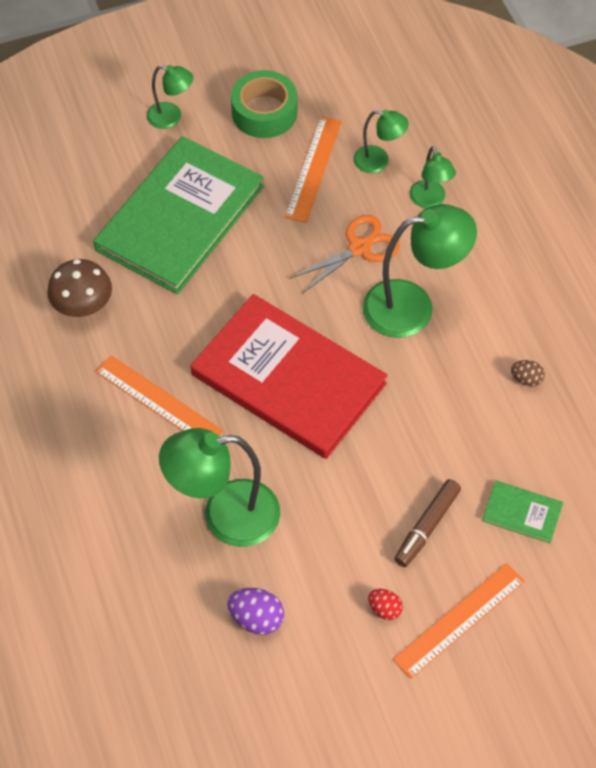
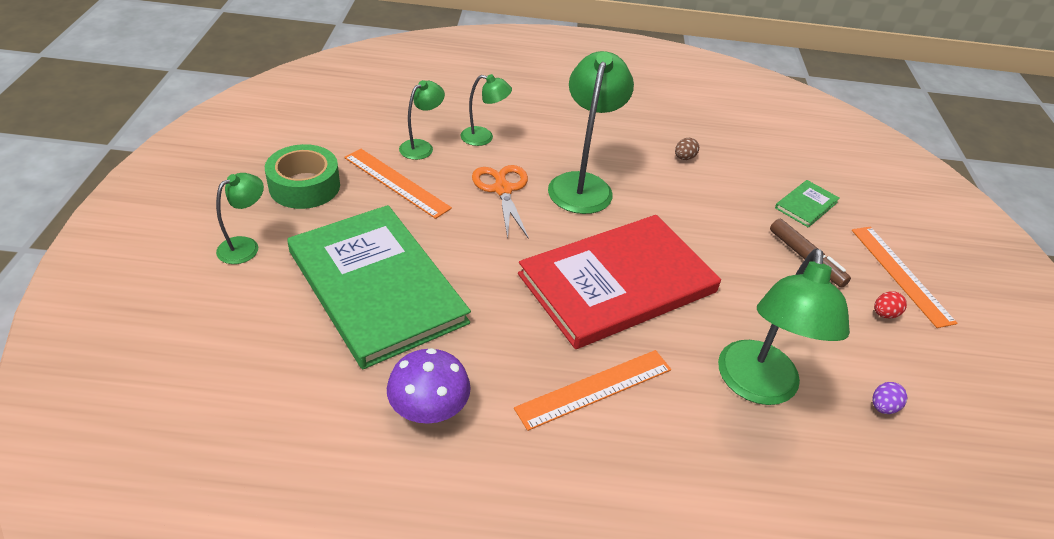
camera: 70 degrees left, 15 degrees down
brown mushroom [47,259,112,317] -> purple mushroom [387,348,471,424]
purple egg [227,588,284,635] -> purple egg [872,382,908,414], size x0.64

